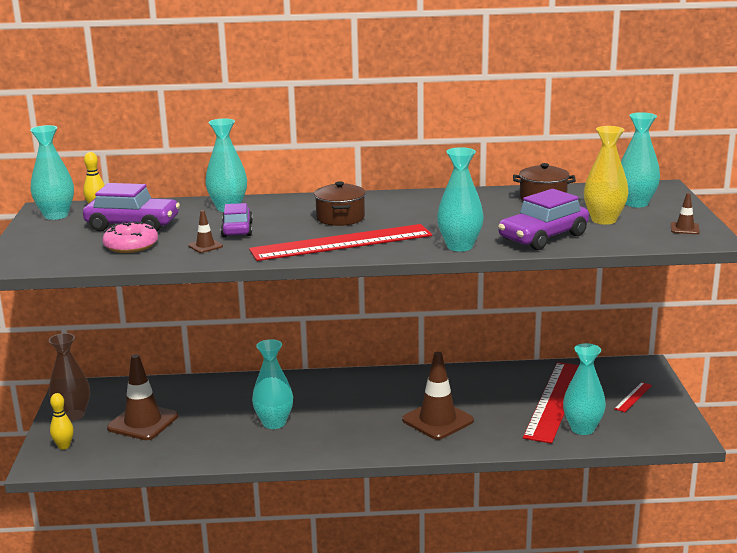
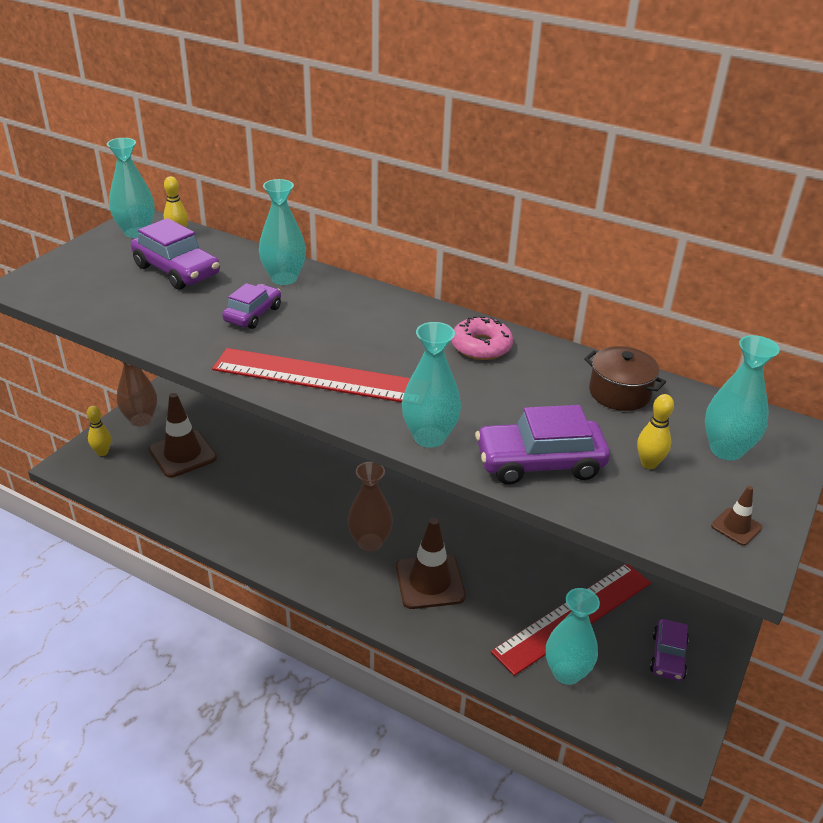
camera: 30 degrees right, 15 degrees up
pink donut [102,221,158,253] -> pink donut moved to [452,316,513,360]
brown traffic cone [188,210,223,253] -> none
turquoise vase [252,339,293,429] -> none
brown pot [314,181,366,226] -> none
yellow vase [584,126,629,225] -> yellow bowling pin [637,394,674,469]
red ruler [614,382,652,412] -> purple car [650,619,689,681]
none -> brown vase [348,462,393,552]

